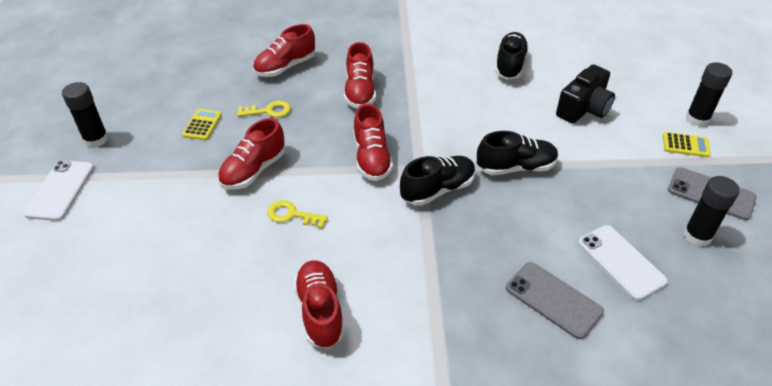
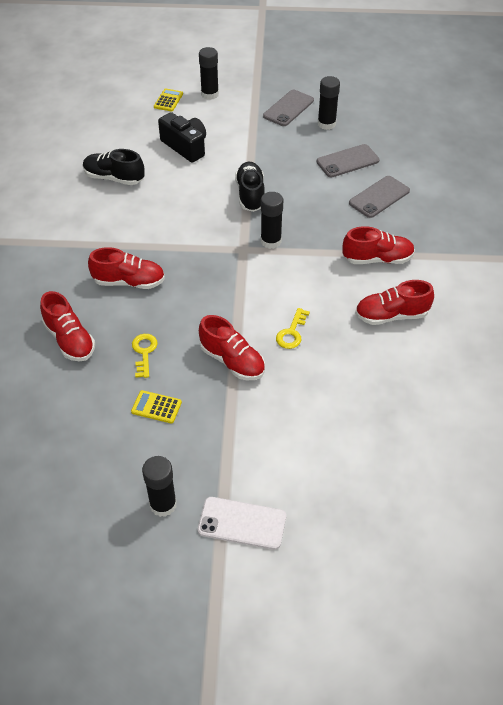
camera: 85 degrees left, 5 degrees up
red shoe [353,104,393,181] -> red shoe moved to [342,226,415,264]
black shoe [400,156,476,206] -> black glue stick [261,192,283,249]
white phone [578,225,668,300] -> grey phone [317,144,380,177]
yellow calculator [663,132,711,157] -> yellow calculator moved to [154,88,183,112]

